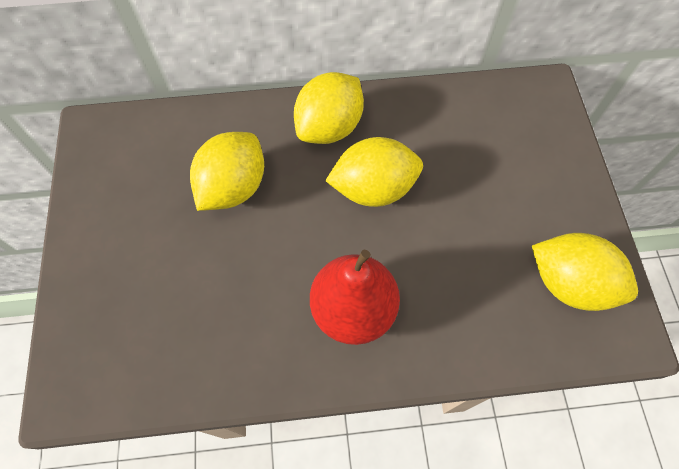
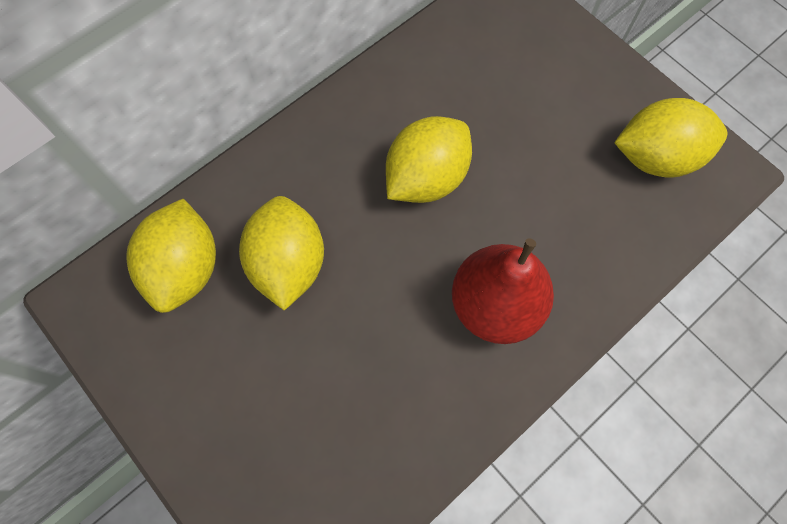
camera: 35 degrees left, 5 degrees up
yellow lemon [294,72,364,144] -> yellow lemon moved to [126,199,216,313]

